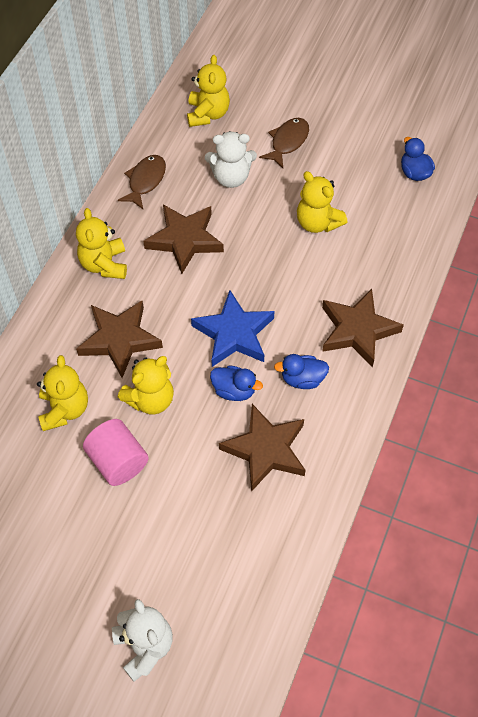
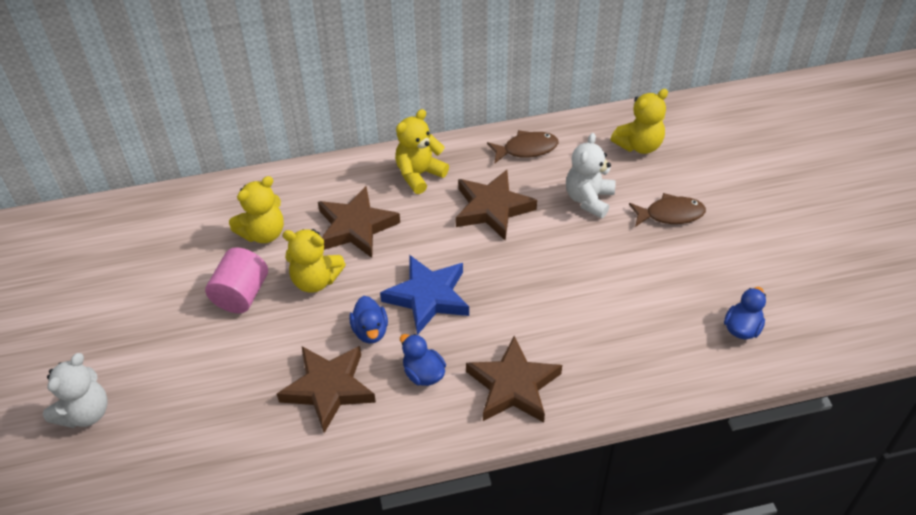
camera: 55 degrees right, 10 degrees down
white teddy bear [205,131,257,188] -> white teddy bear turned 60 degrees clockwise [566,133,616,218]
yellow teddy bear [297,171,347,233] -> none

